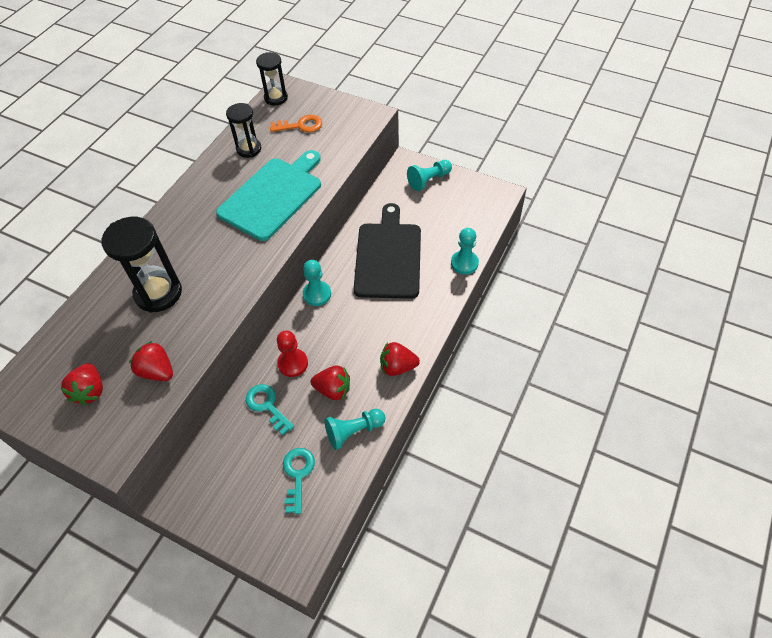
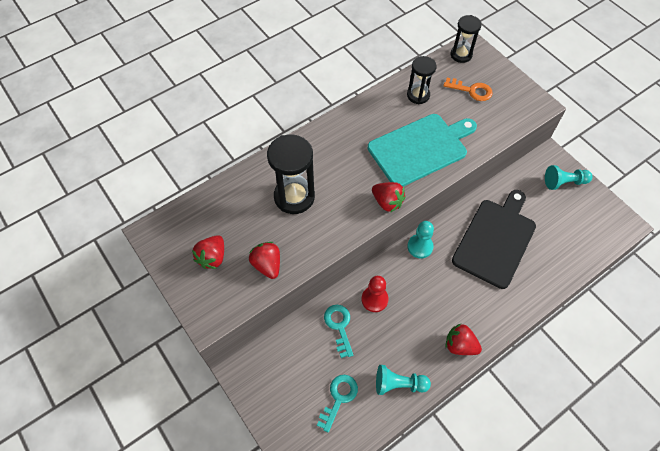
camera: 25 degrees right, 5 degrees up
red strawberry [311,366,350,400] -> red strawberry moved to [372,182,406,213]
turquoise pawn [451,228,479,274] -> none

